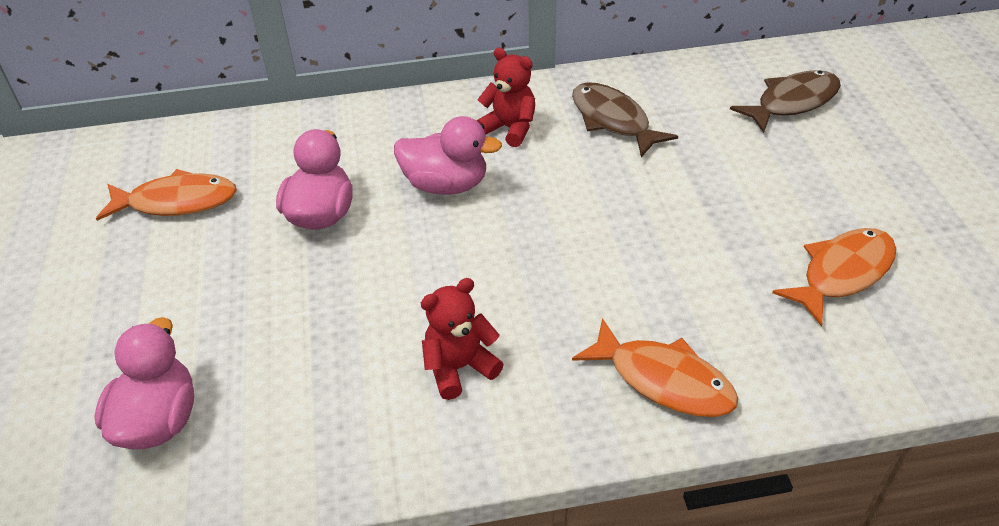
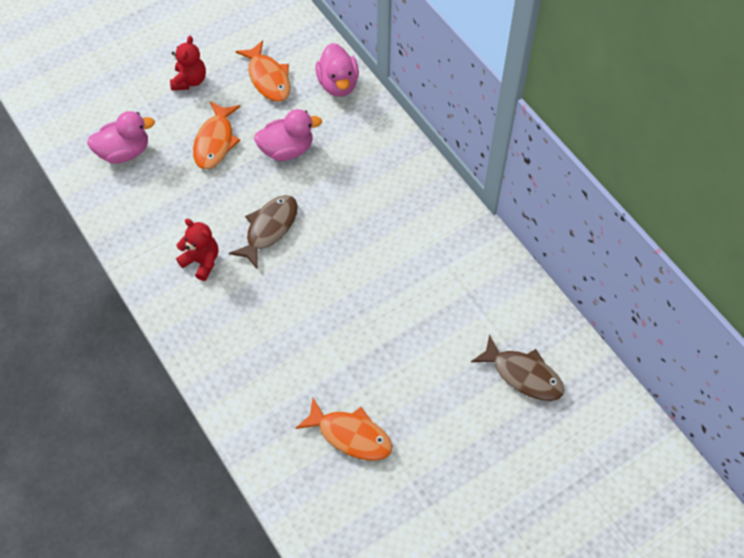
camera: 65 degrees right, 15 degrees up
pink duck [394,116,502,195] -> pink duck moved to [315,43,359,97]
red teddy bear [476,48,535,147] -> red teddy bear moved to [170,36,206,91]
brown fish [572,82,678,157] -> brown fish moved to [229,195,298,268]
orange fish [572,318,738,417] -> orange fish moved to [193,101,240,169]

